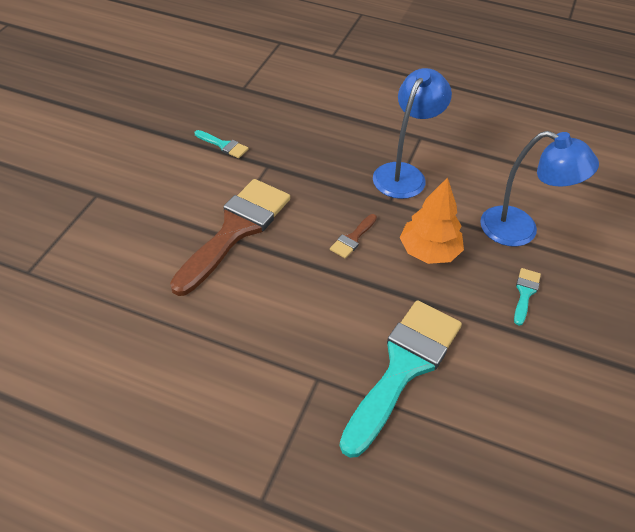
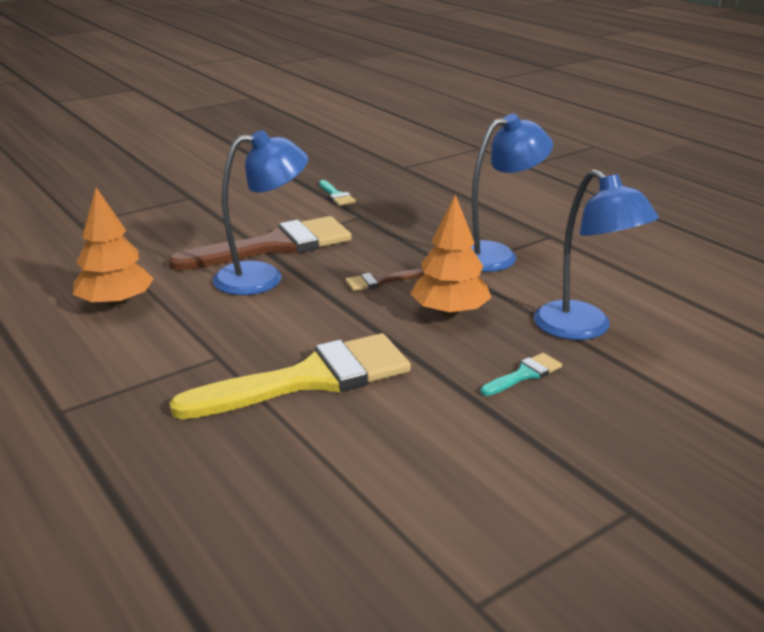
camera: 35 degrees right, 20 degrees down
turquoise brush [339,300,462,458] -> yellow brush [169,333,411,419]
none -> orange tree [73,187,154,308]
none -> blue lamp [213,130,308,295]

